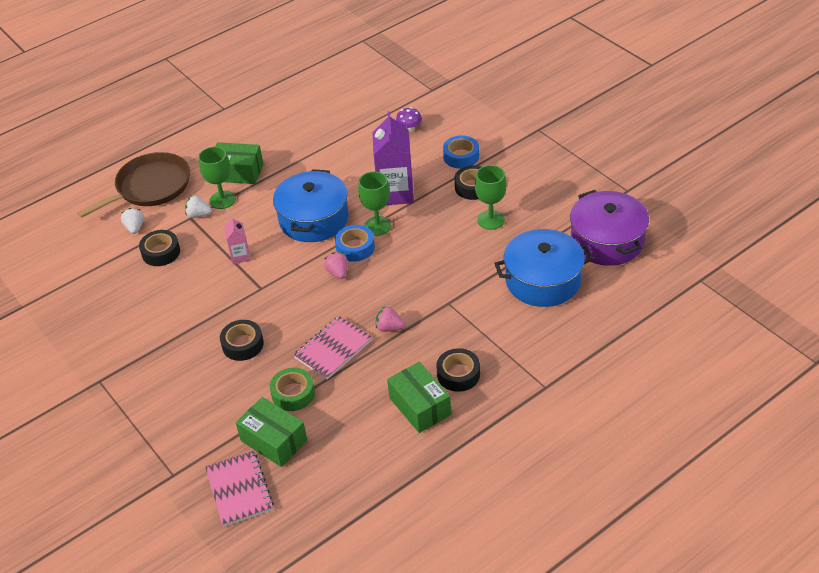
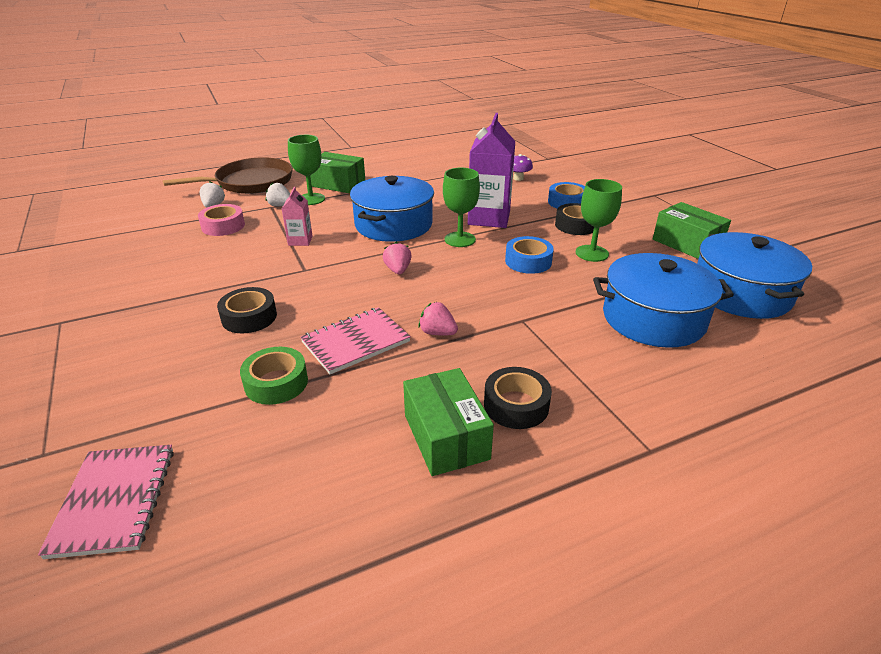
camera: 10 degrees right, 10 degrees down
black tape [139,230,180,266] -> pink tape [198,204,245,236]
green box [236,397,307,467] -> green box moved to [653,202,731,259]
blue tape [335,225,375,262] -> blue tape moved to [505,236,554,274]
purple pot [570,190,649,266] -> blue pot [697,232,812,319]

